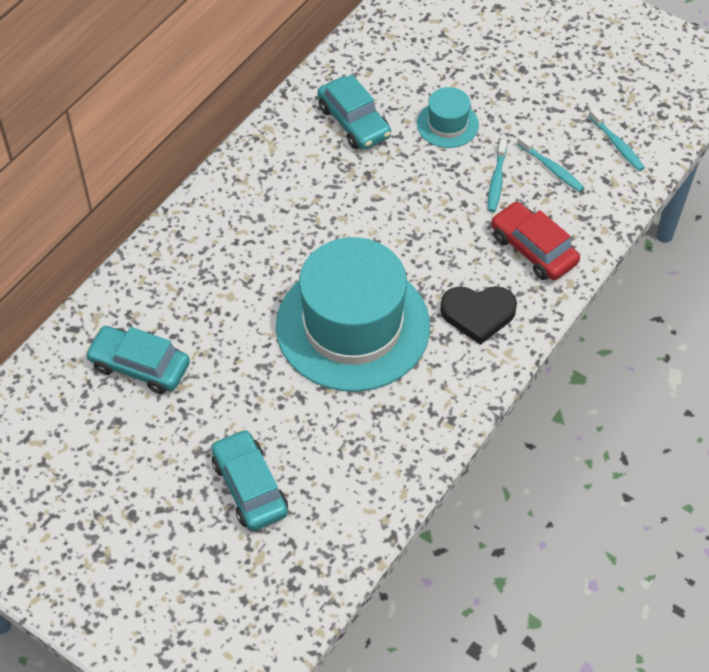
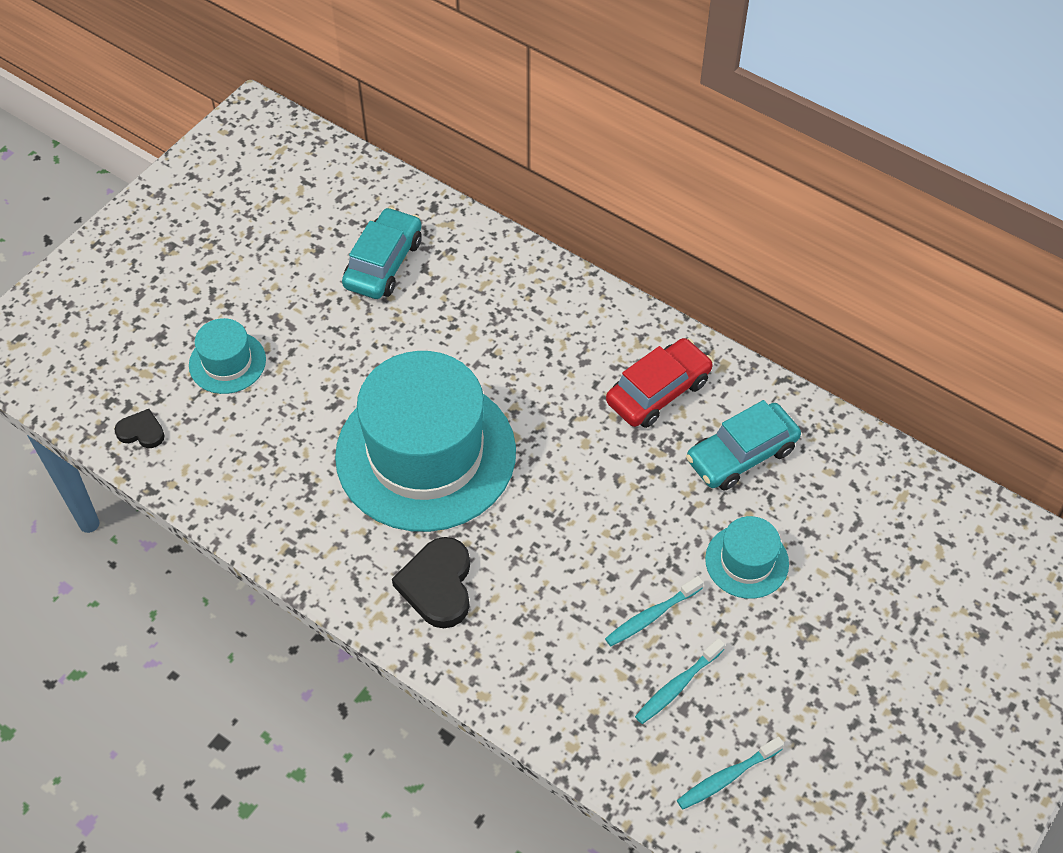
camera: 90 degrees right, 0 degrees up
turquoise car [211,429,288,531] -> turquoise hat [189,318,266,394]
turquoise toothbrush [488,139,507,212] -> turquoise toothbrush turned 45 degrees counterclockwise [605,576,704,646]
red car [491,201,580,280] -> red car moved to [606,338,713,428]
none -> black heart [114,409,165,448]

